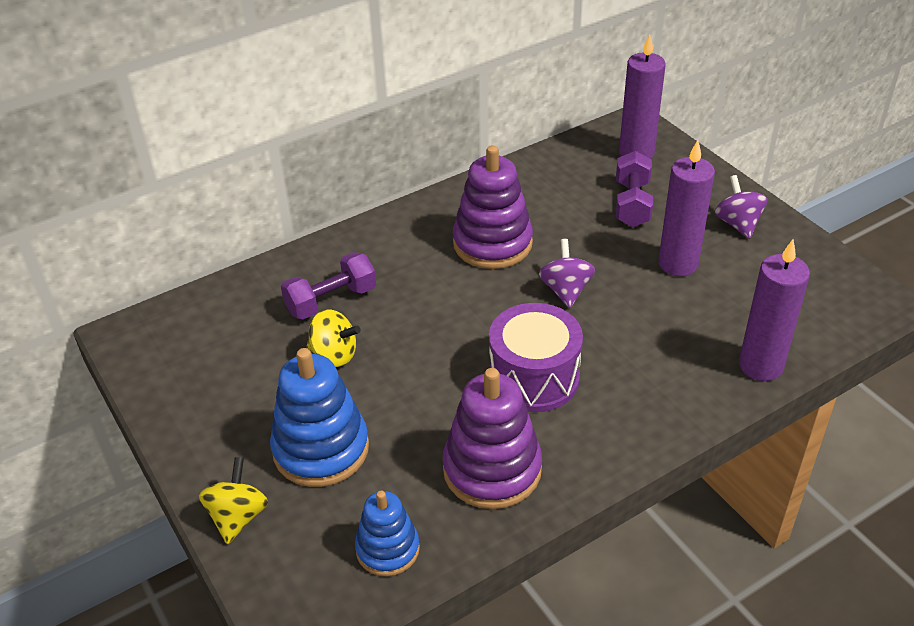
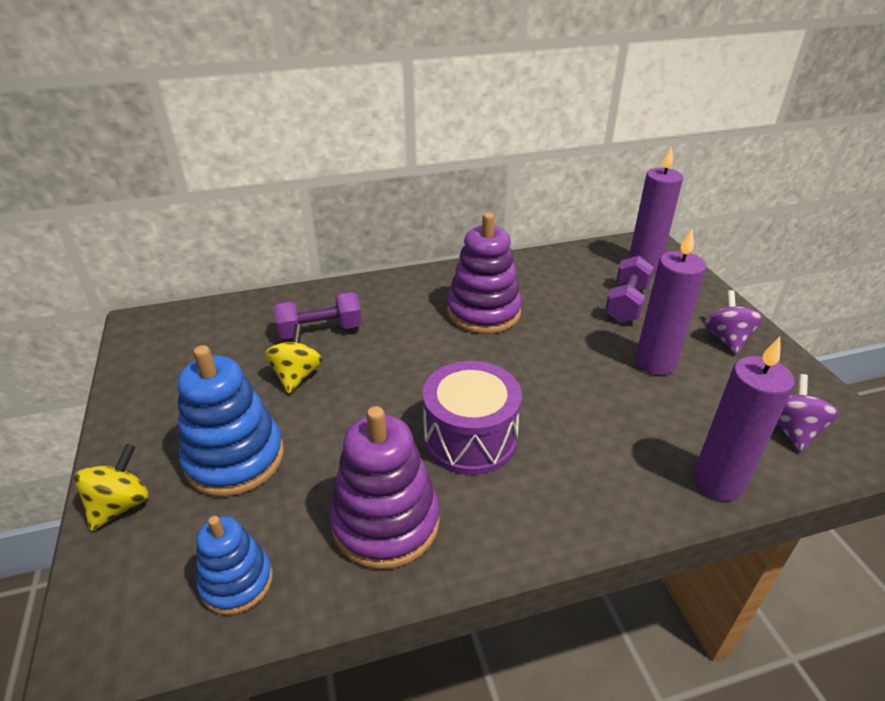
camera: 15 degrees right, 5 degrees down
yellow spinning top [307,309,361,367] -> yellow spinning top turned 120 degrees counterclockwise [265,324,323,394]
purple spinning top [539,239,595,308] -> purple spinning top moved to [777,374,839,452]

